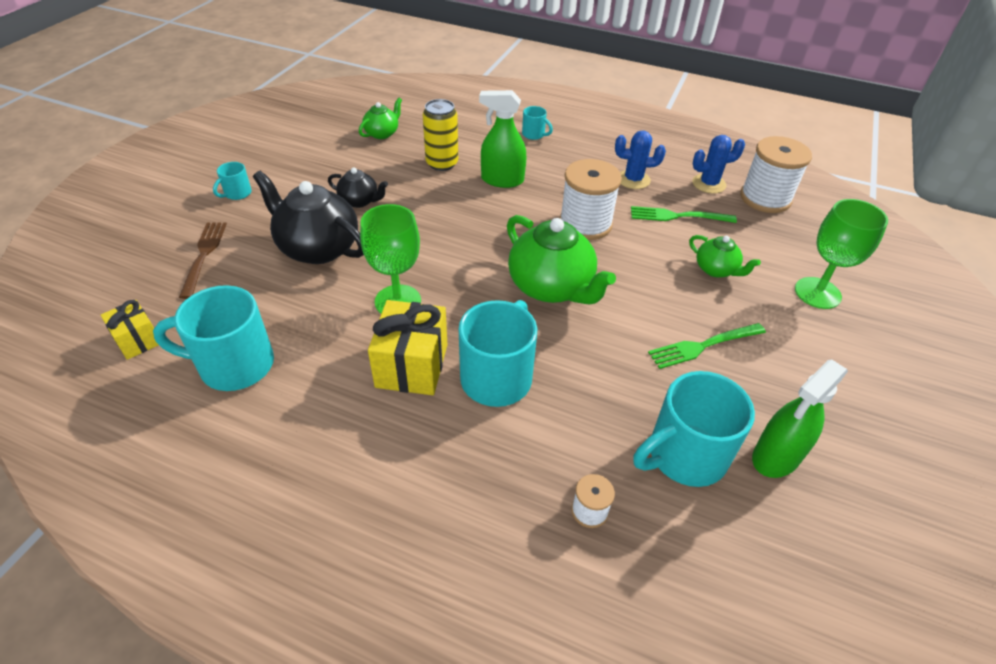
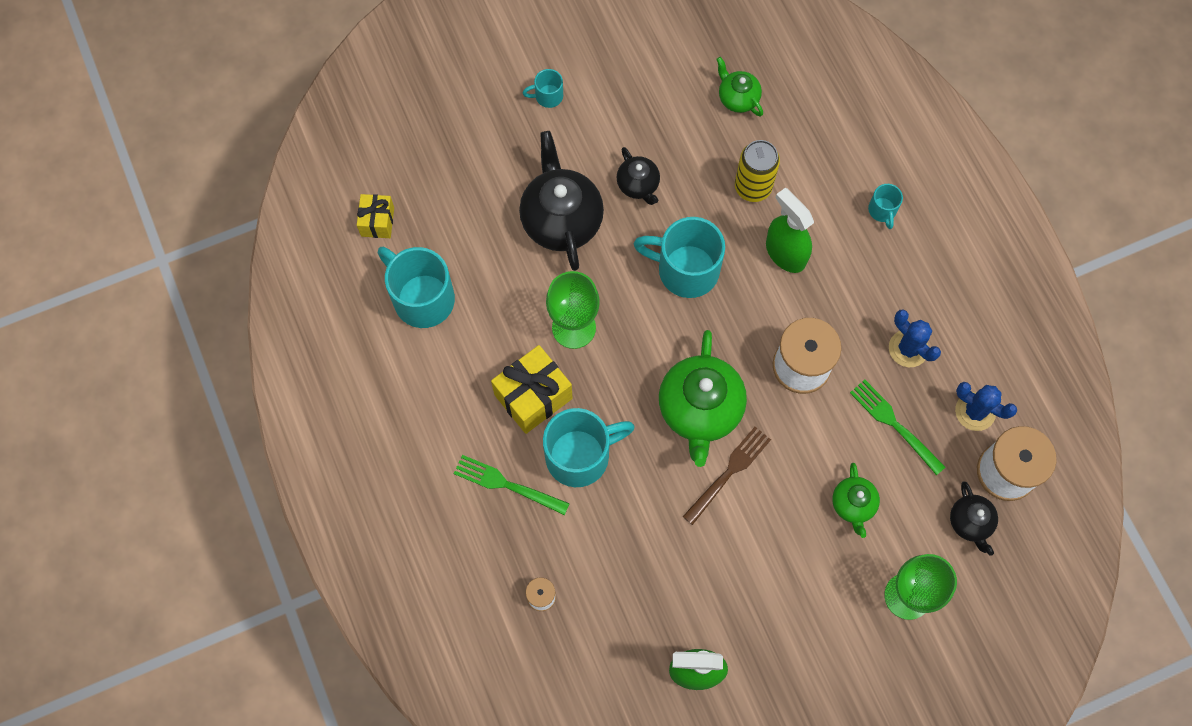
camera: 45 degrees right, 25 degrees up
brown fork [179,222,227,299] -> brown fork moved to [683,427,771,525]
green teapot [359,98,402,139] -> green teapot turned 120 degrees counterclockwise [716,57,763,117]
turquoise mug [633,371,755,487] -> turquoise mug moved to [634,217,725,298]
green fork [648,323,766,369] -> green fork moved to [454,455,570,515]
none -> black teapot [950,482,998,556]

